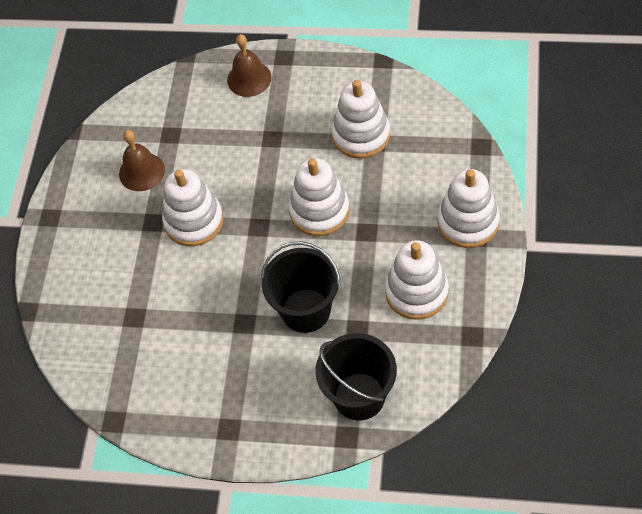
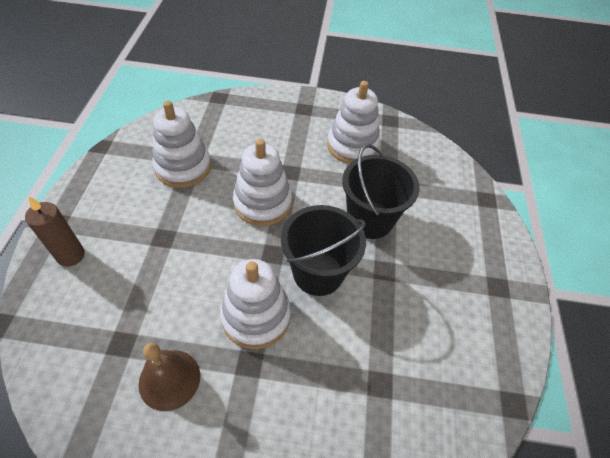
camera: 100 degrees left, 5 degrees down
brown bell [227,34,272,97] -> brown candle [25,196,85,267]
black bucket [315,333,397,420] -> black bucket moved to [281,205,366,296]
white stacking toy [437,169,500,248] -> none

